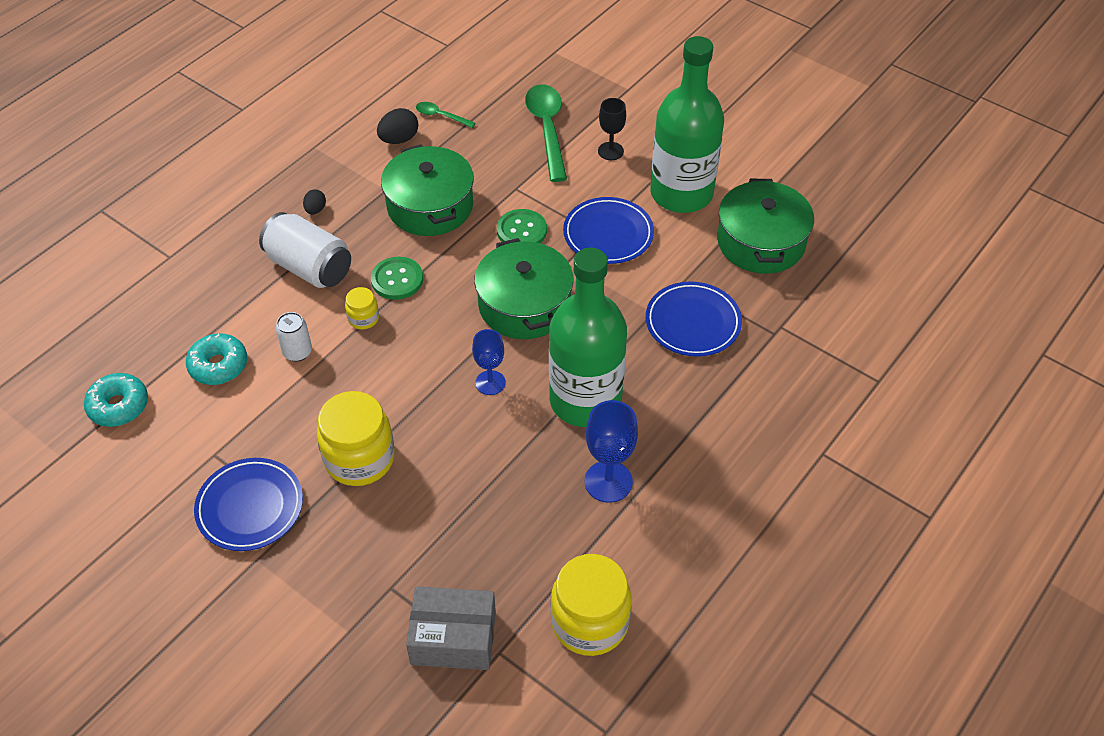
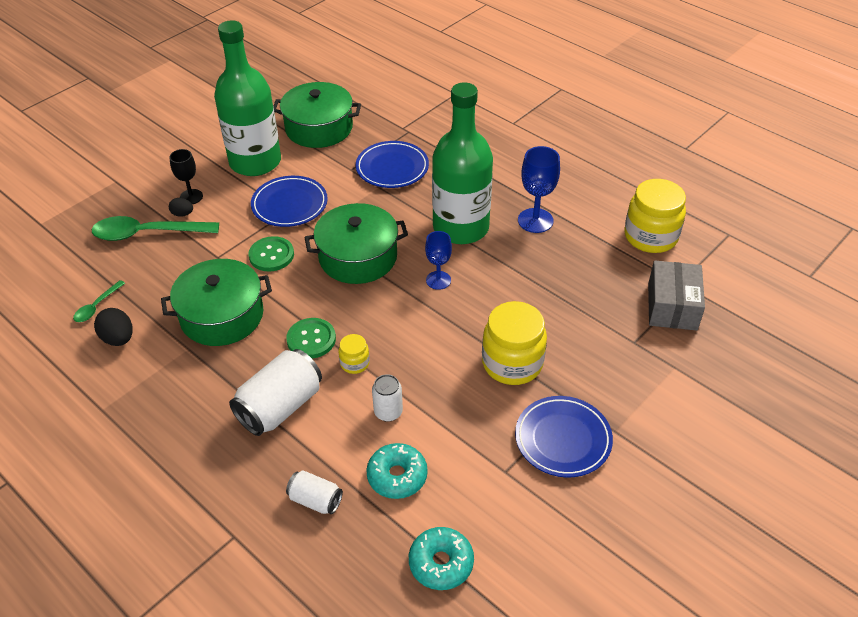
camera: 85 degrees left, 5 degrees down
black egg [303,189,326,214] -> black egg moved to [169,198,193,217]
none -> white can [286,470,343,514]

